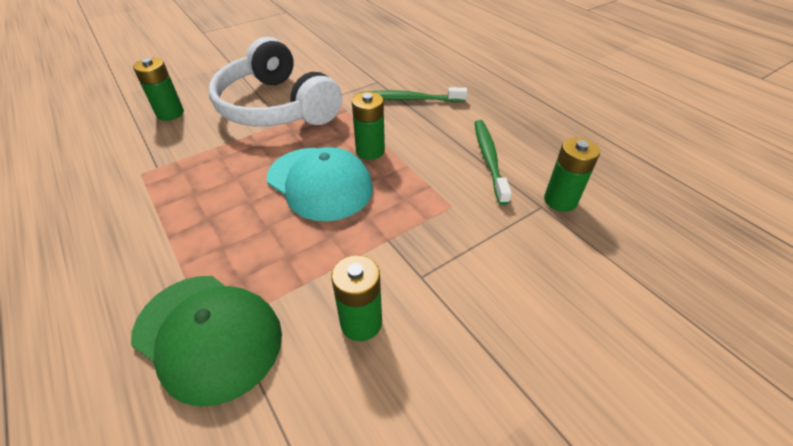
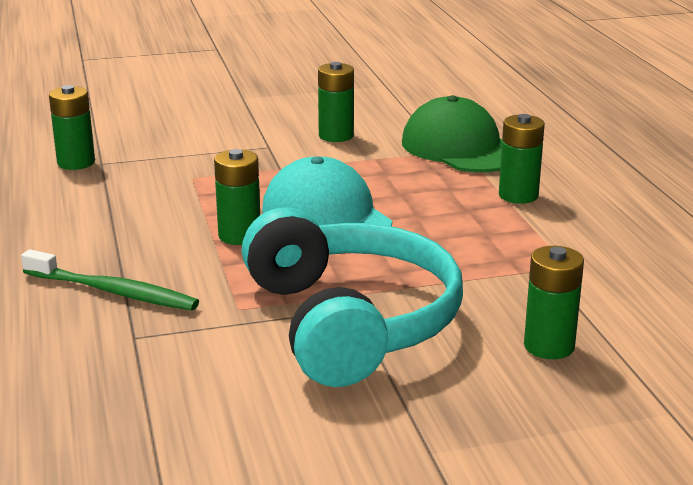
camera: 160 degrees left, 20 degrees down
white headphones [209,37,342,126] -> turquoise headphones [242,208,463,387]
green toothbrush [474,120,512,205] -> none
none -> green battery [499,114,545,204]

